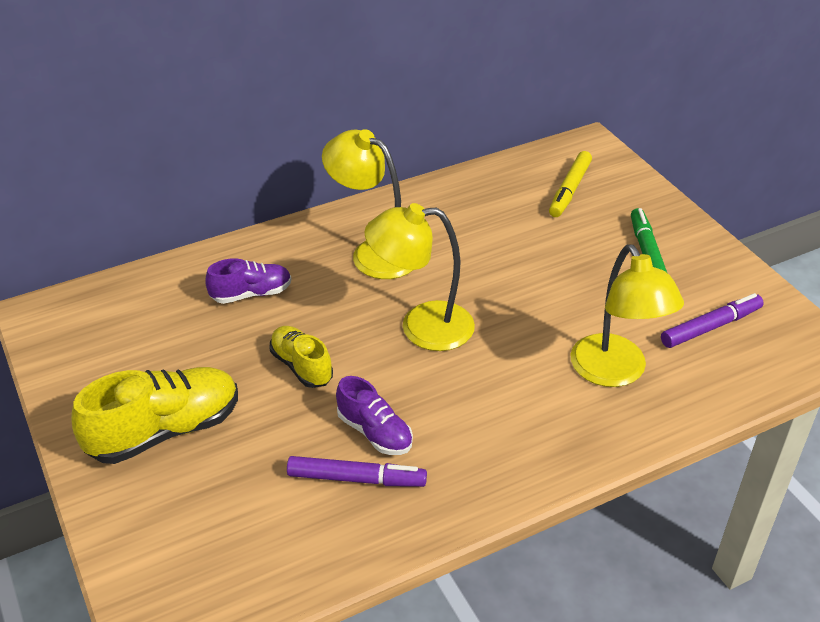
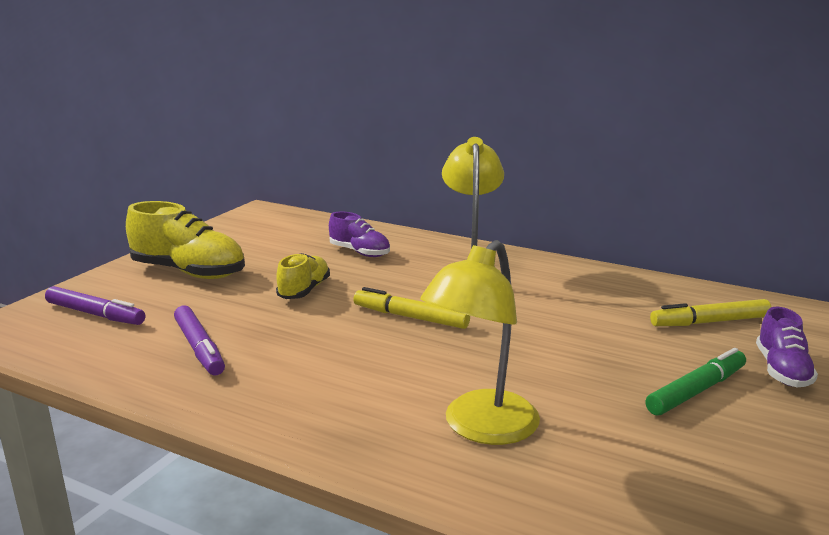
camera: 55 degrees right, 20 degrees down
purple shoe [336,376,413,455] -> purple shoe moved to [756,307,818,387]
yellow lamp [364,203,475,351] -> yellow marker [354,287,470,329]
purple marker [661,293,764,348] -> purple marker moved to [45,286,145,325]

